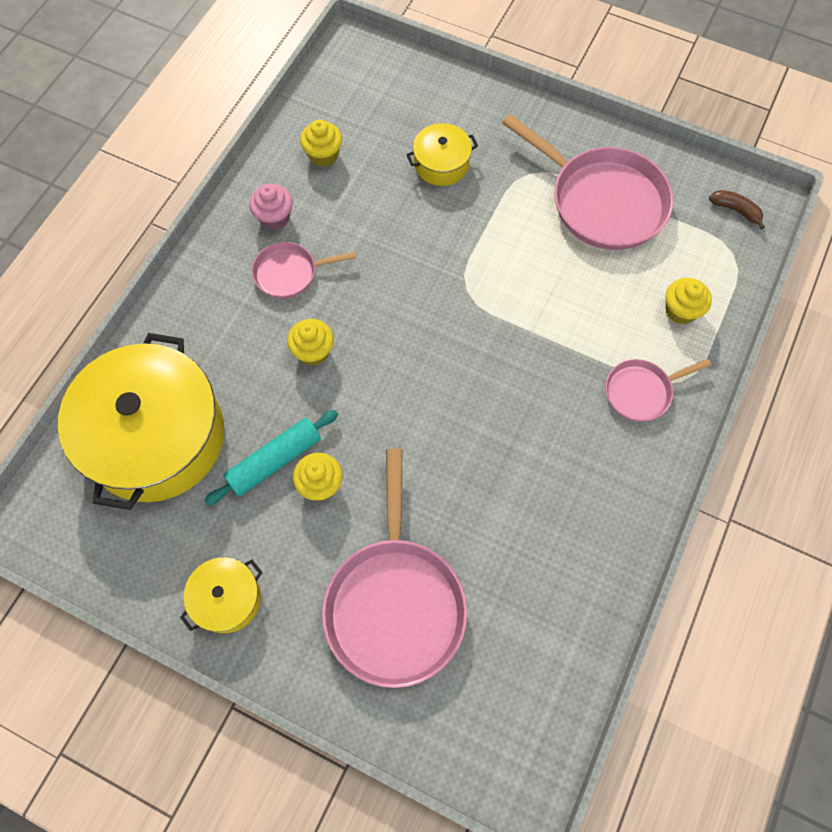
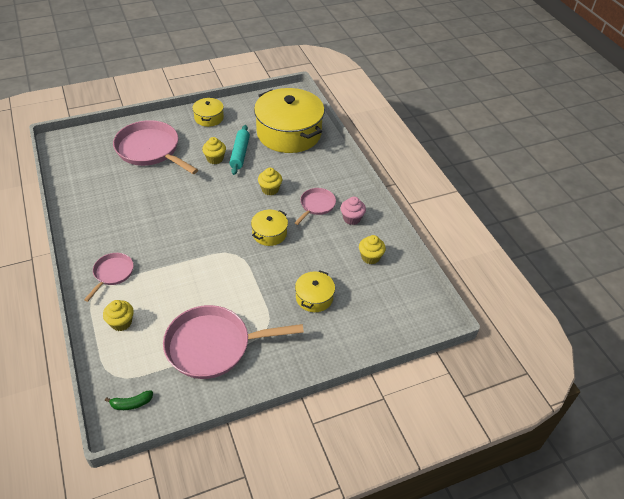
camera: 130 degrees right, 20 degrees down
brown banana [709,190,765,229] -> green banana [105,390,153,410]
none -> yellow pot [251,210,288,246]

